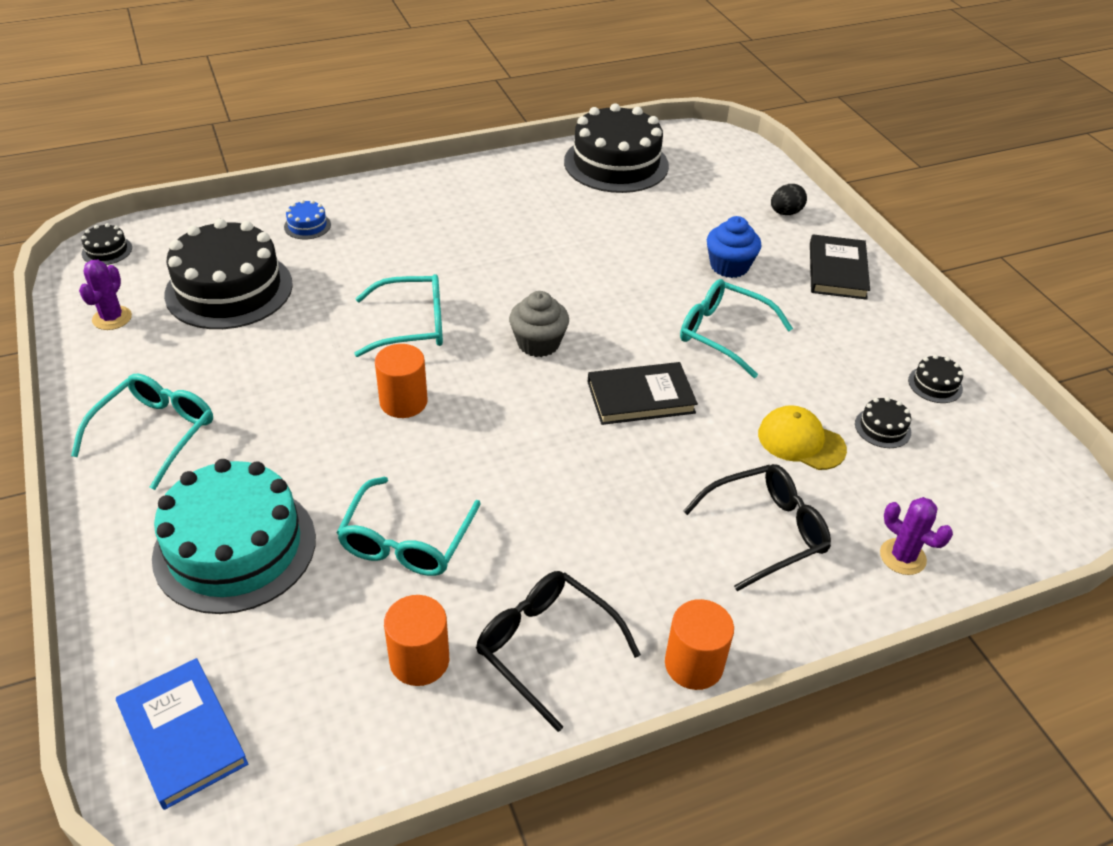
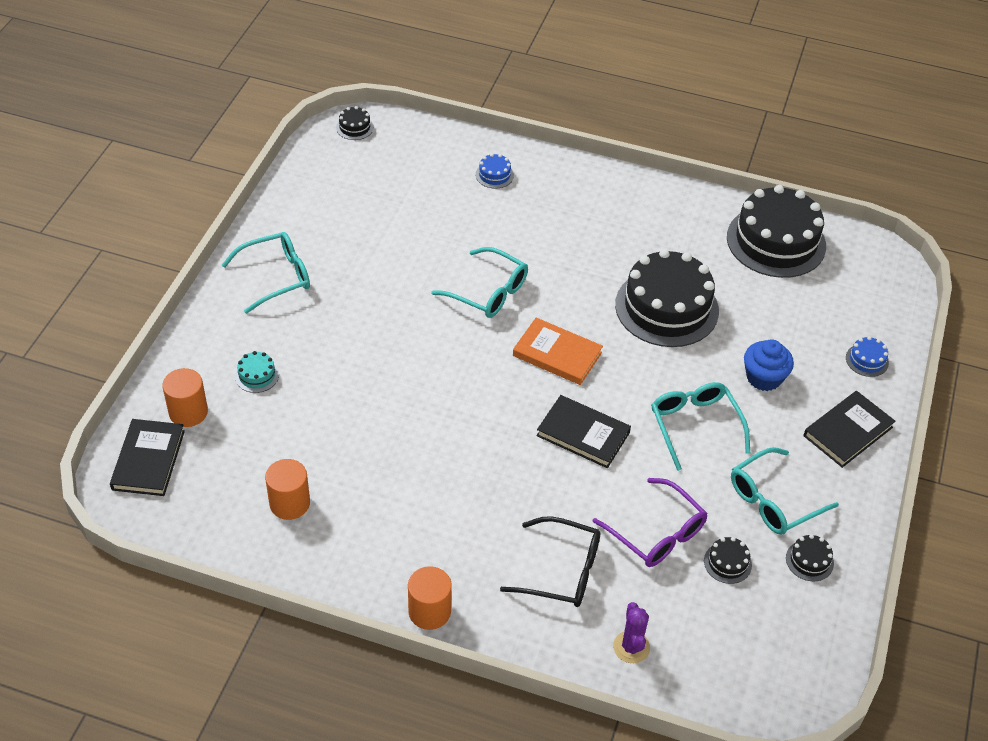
camera: 40 degrees right, 5 degrees up
purple cactus [79,260,132,330] -> none
blue book [116,658,248,810] -> black book [110,419,185,496]
turquoise cake [152,459,316,614] -> turquoise cake [235,351,279,393], size x0.40
black cake [164,219,293,329] -> black cake moved to [615,249,719,347]
turquoise glasses [336,477,481,576] -> turquoise glasses moved to [731,447,839,535]
orange cylinder [375,344,428,418] -> orange cylinder moved to [162,368,208,427]
black glasses [476,571,641,732] -> none
grey cupcake [509,291,569,357] -> orange book [513,318,603,385]
yellow cap [758,405,847,470] -> purple glasses [593,478,708,567]
black egg [771,184,807,215] -> blue cake [846,336,889,377]

